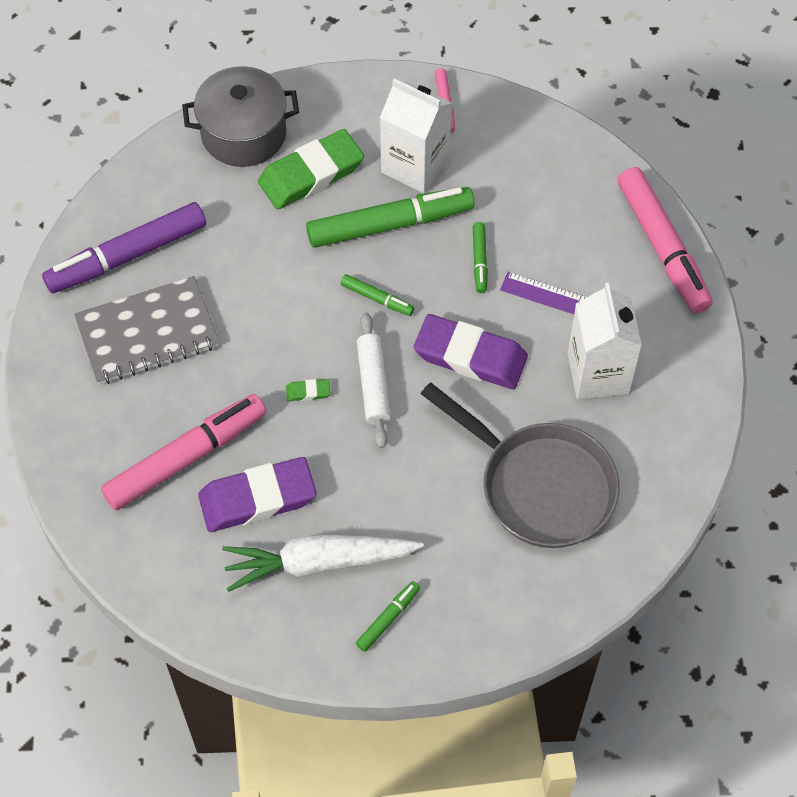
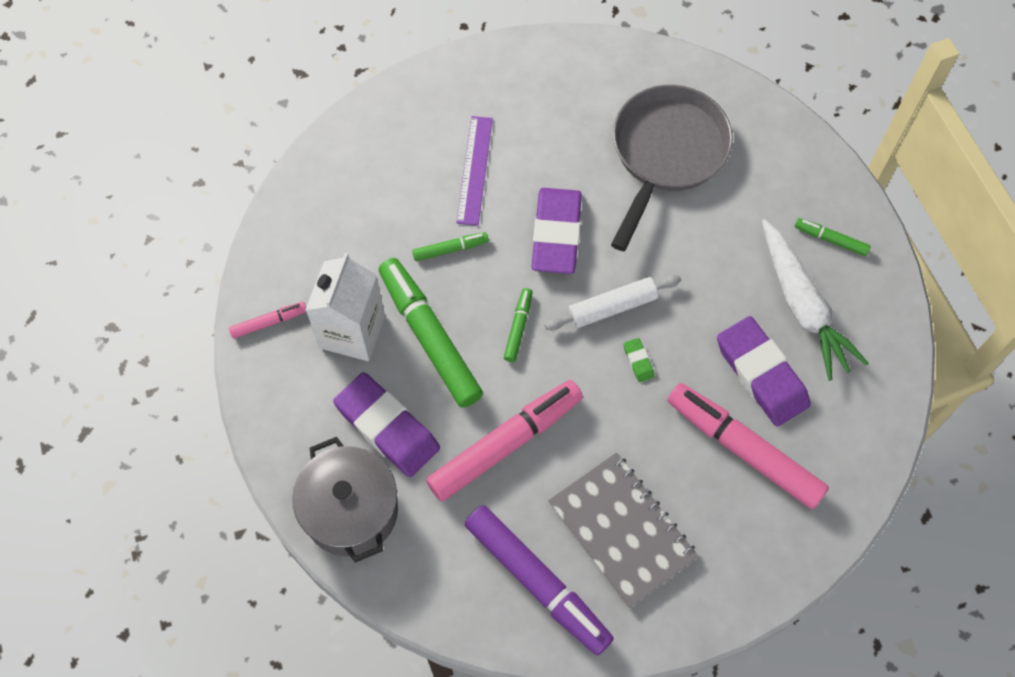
camera: 105 degrees left, 5 degrees up
green eraser [258,129,364,209] -> purple eraser [333,372,440,477]
white carton [567,283,642,399] -> none
pink marker [617,167,713,313] -> pink marker moved to [426,380,583,502]

